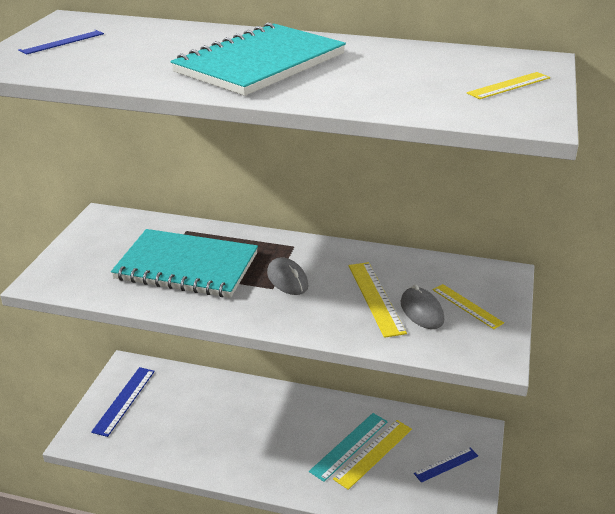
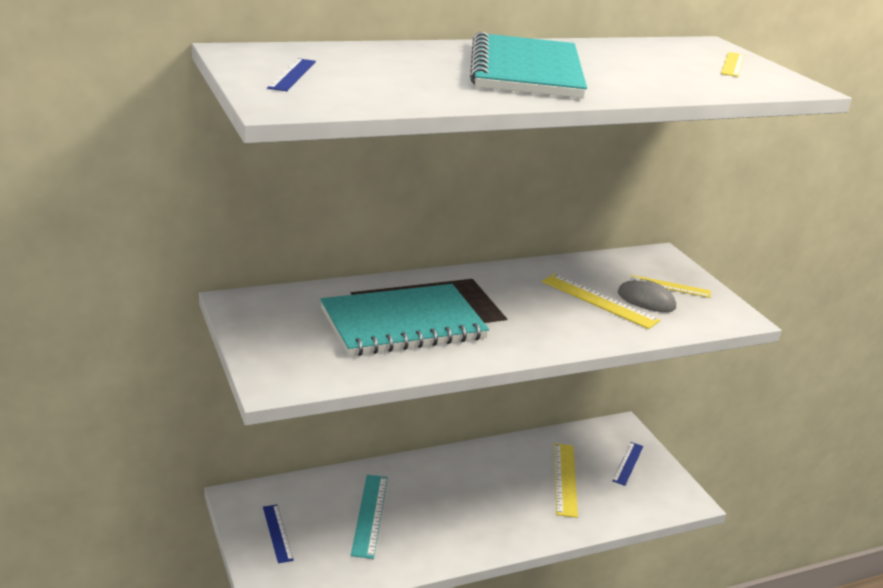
camera: 40 degrees left, 5 degrees down
blue ruler [91,367,155,437] -> blue ruler [263,505,294,563], size x0.66
grey mouse [267,257,309,295] -> none
turquoise ruler [309,413,388,482] -> turquoise ruler moved to [351,475,388,559]

